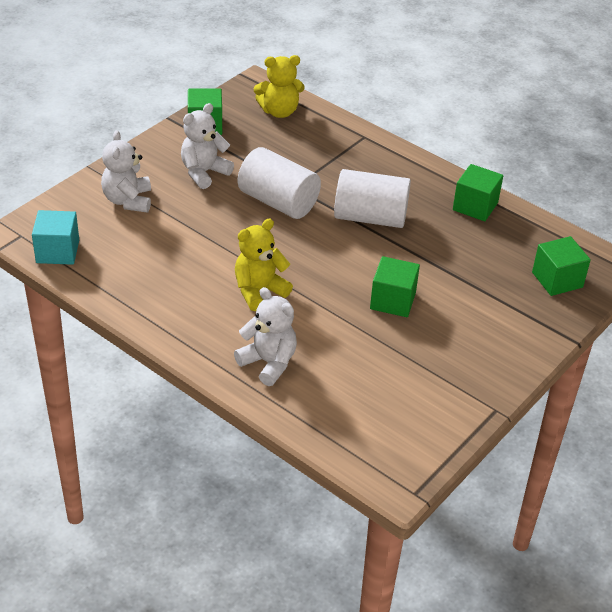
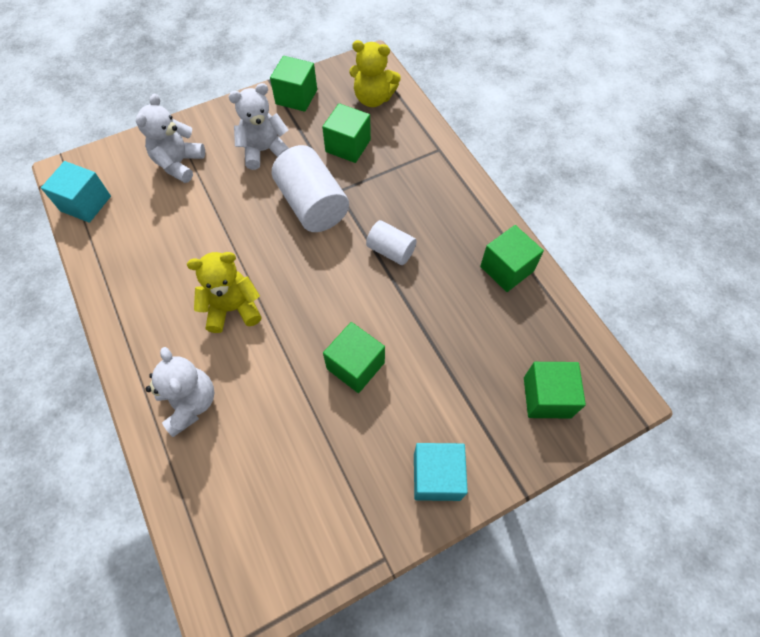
camera: 25 degrees right, 20 degrees up
white cylinder [334,169,411,228] -> white cylinder [366,220,417,265], size x0.56
none -> green cube [322,103,371,163]
none -> turquoise cube [414,443,468,501]

